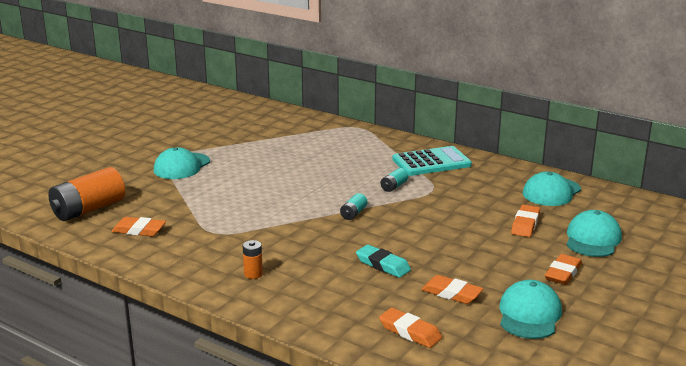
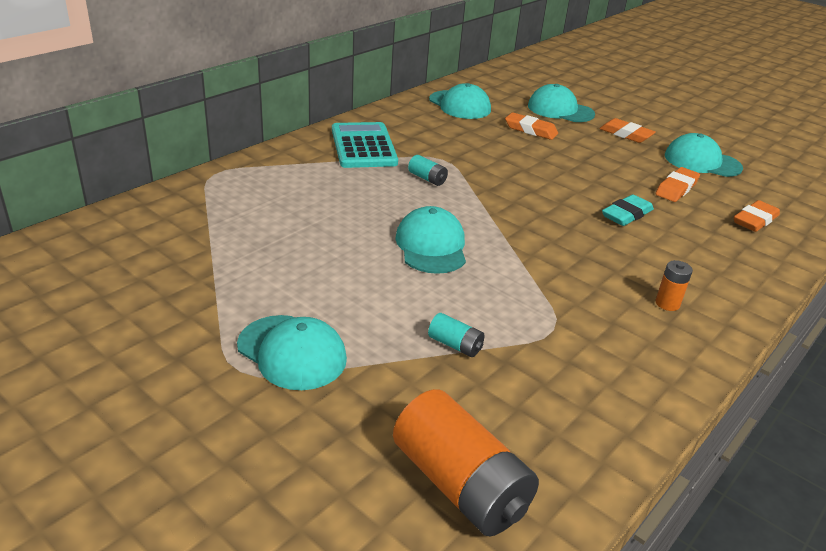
camera: 85 degrees left, 10 degrees up
orange eraser [112,217,166,236] -> none
turquoise battery [340,193,368,220] -> turquoise battery moved to [428,313,485,357]
none -> turquoise cap [395,206,466,274]

